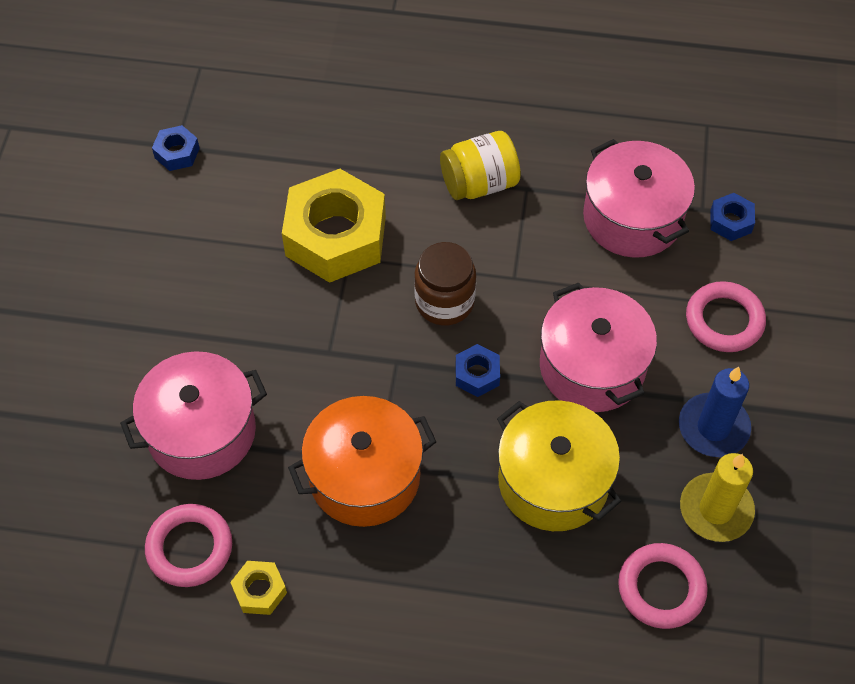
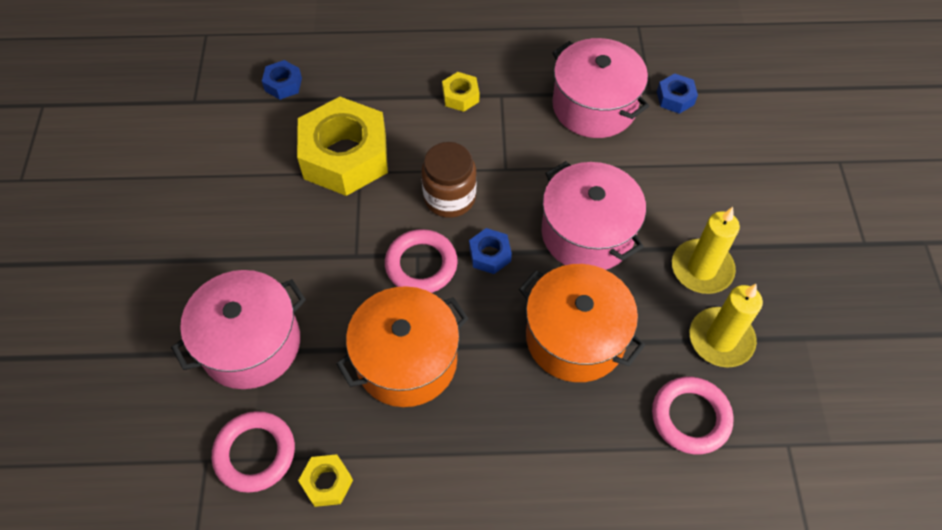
camera: 10 degrees left, 0 degrees up
blue nut [152,125,200,171] -> blue nut moved to [262,60,302,100]
yellow jar [440,131,521,200] -> yellow nut [442,72,479,112]
yellow pot [497,400,621,531] -> orange pot [519,264,645,382]
blue candle [679,367,751,457] -> yellow candle [672,207,740,294]
pink ring [686,281,766,352] -> pink ring moved to [385,229,458,293]

